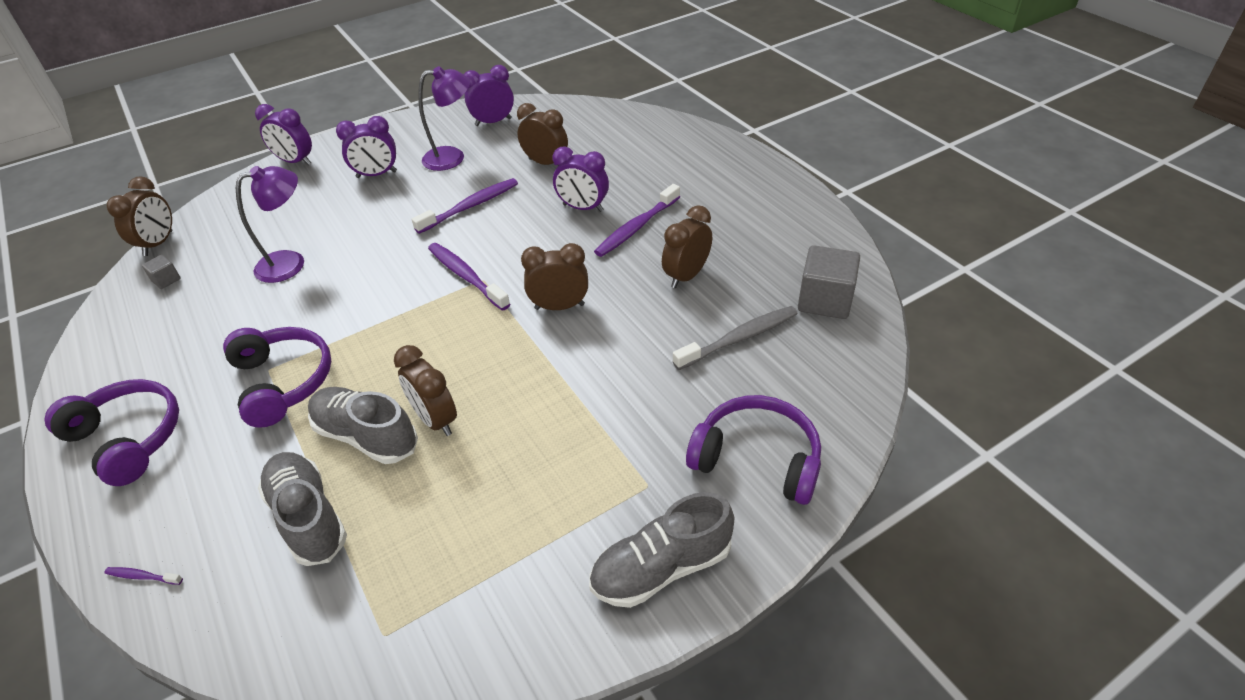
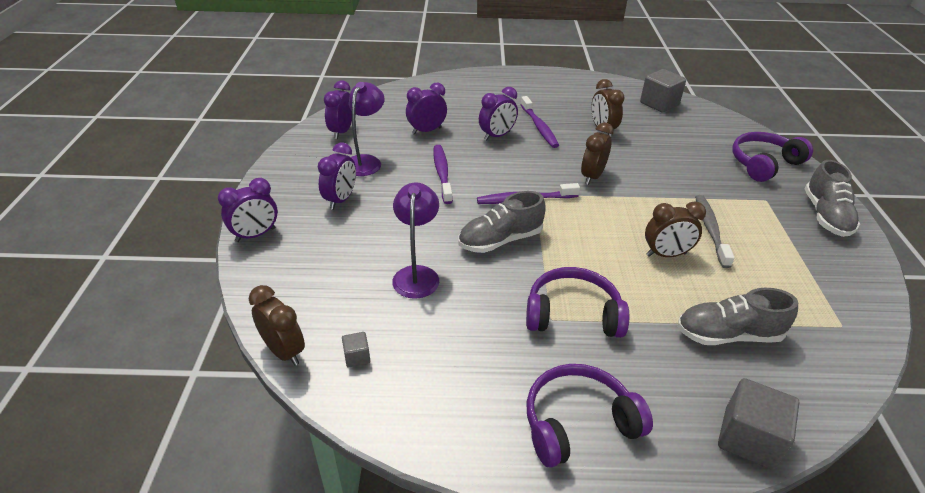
camera: 60 degrees left, 5 degrees down
purple toothbrush [105,567,183,585] -> grey cube [718,378,799,470]
grey shoe [308,387,418,464] -> grey shoe moved to [458,191,546,253]
brown clock [517,103,568,165] -> purple clock [406,83,447,135]
grey toothbrush [673,306,798,370] -> grey toothbrush moved to [695,195,735,268]

